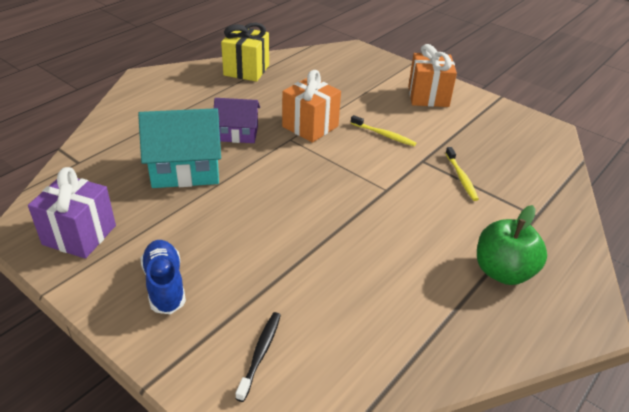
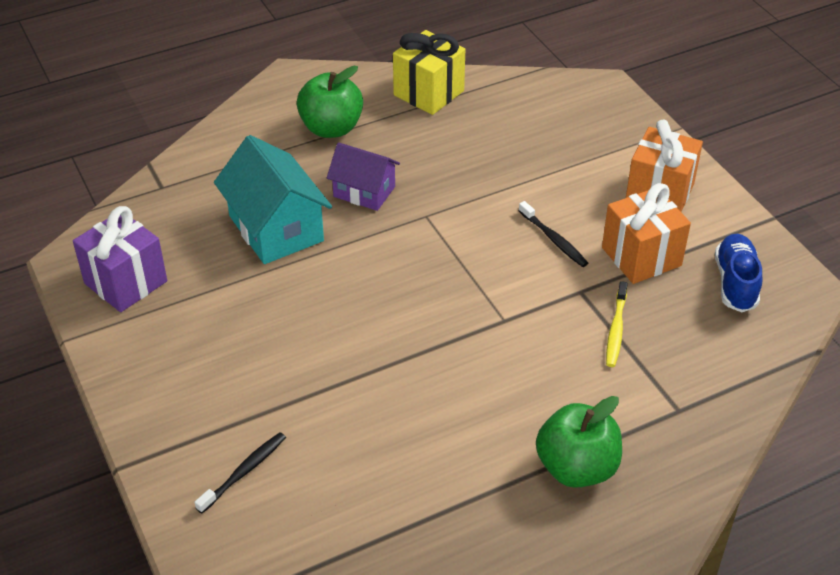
camera: 25 degrees right, 5 degrees up
turquoise house [138,108,221,188] -> turquoise house turned 45 degrees clockwise [214,135,332,264]
blue shoe [141,240,186,314] -> blue shoe moved to [715,234,762,312]
orange gift [282,70,341,143] -> orange gift moved to [602,183,691,284]
yellow toothbrush [351,115,416,146] -> black toothbrush [519,201,588,267]
none -> green apple [297,66,363,138]

